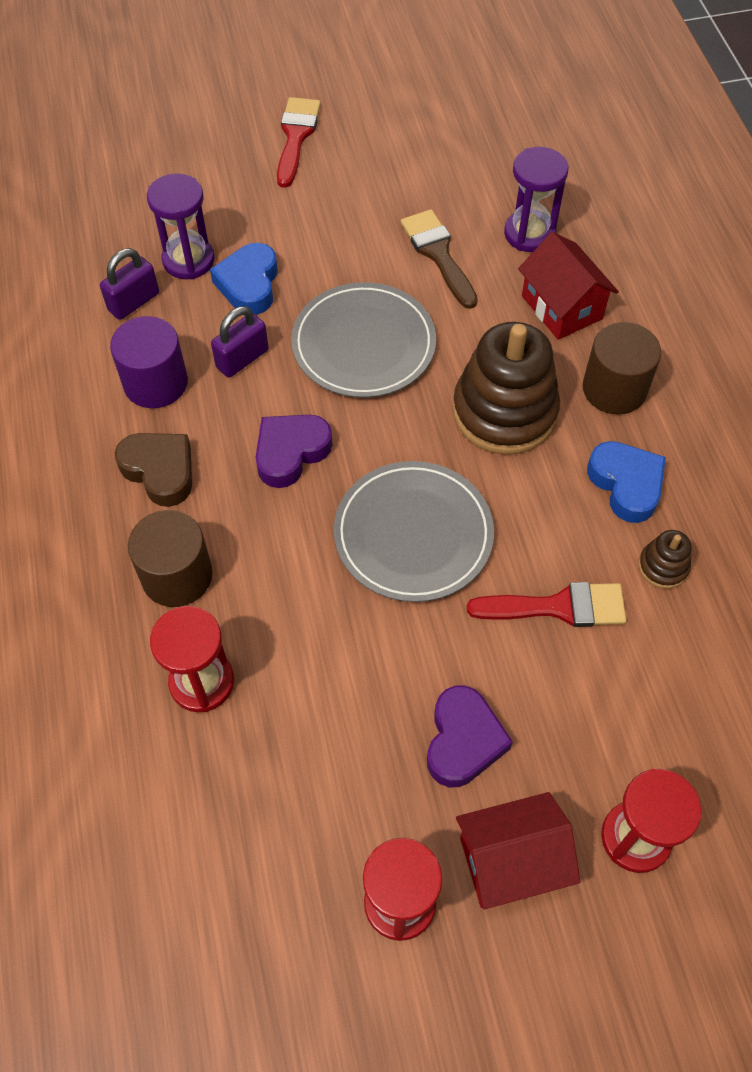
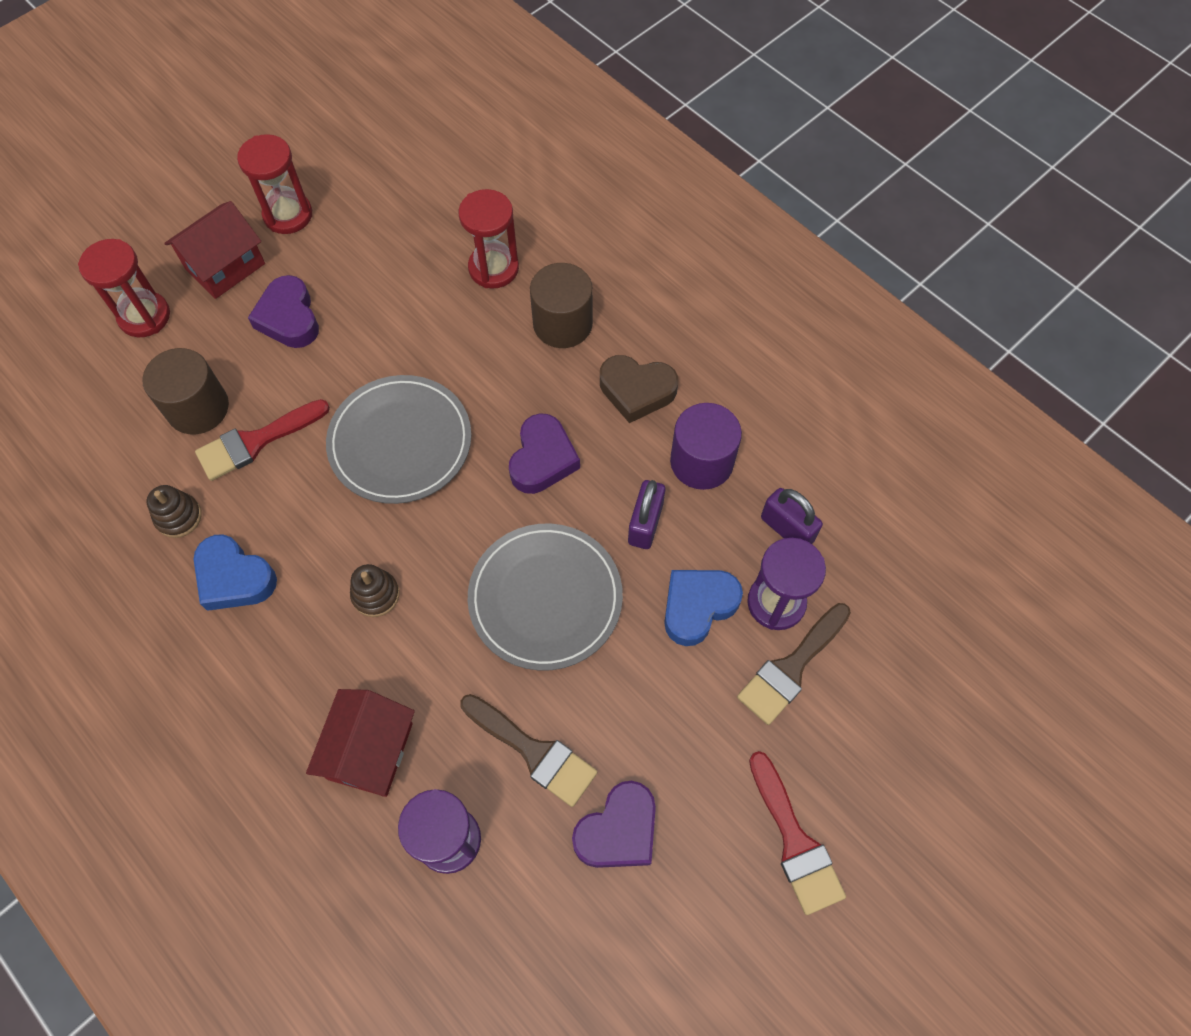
camera: 150 degrees right, 5 degrees up
purple padlock [100,248,159,320] -> purple padlock turned 60 degrees counterclockwise [761,488,823,544]
blue heart [210,243,278,315] -> blue heart turned 105 degrees counterclockwise [664,570,743,646]
brown stacking toy [453,322,560,455] -> brown stacking toy [350,564,399,617], size x0.44
red house [518,232,619,340] -> red house turned 75 degrees clockwise [306,689,415,797]
brown cylinder [583,322,661,415] -> brown cylinder moved to [142,348,229,434]
none -> purple heart [572,781,656,868]
none -> brown brush [737,603,851,725]

